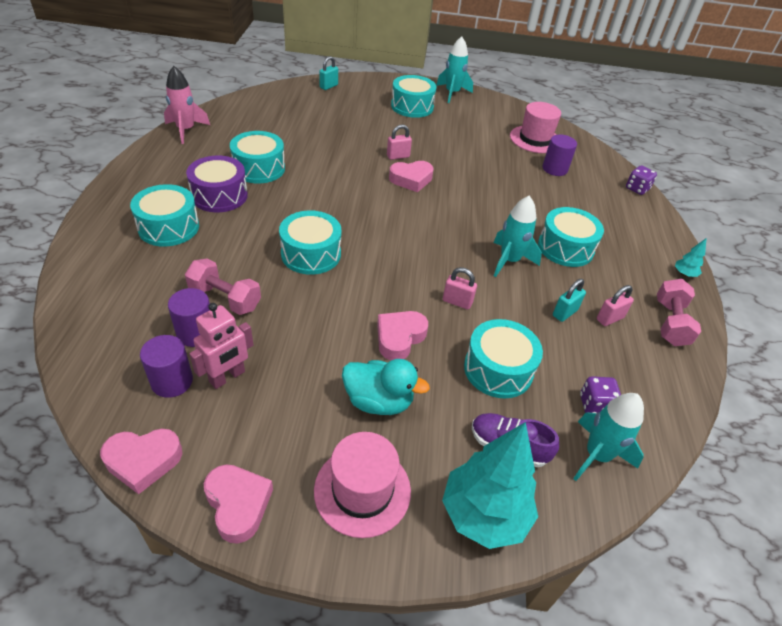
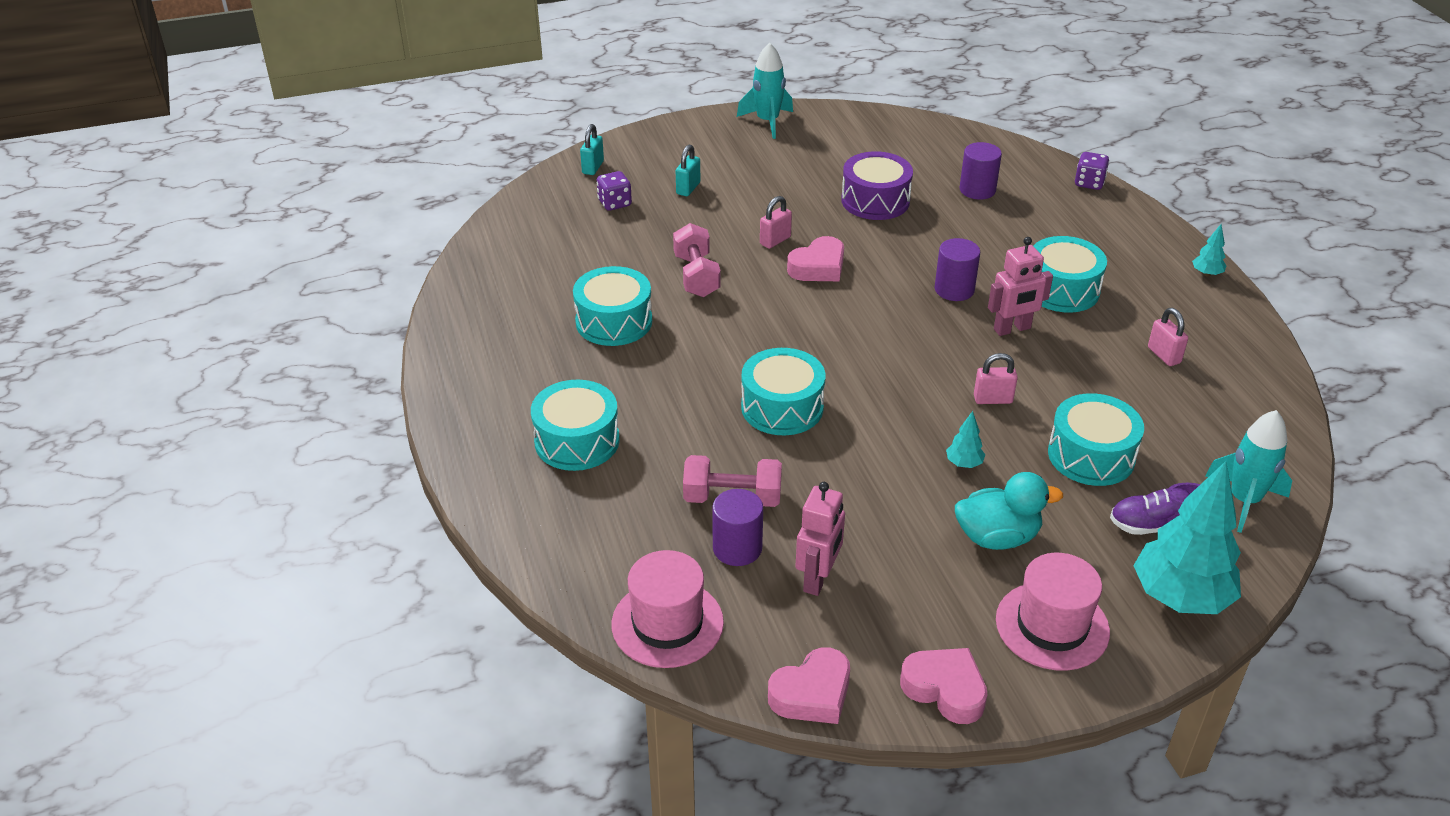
camera: 20 degrees left, 5 degrees down
purple cylinder [140,335,193,398] -> purple cylinder moved to [935,238,980,301]
pink rocket [164,66,210,144] -> none
purple drum [186,156,248,212] -> purple drum moved to [841,151,913,220]
pink heart [377,311,428,360] -> turquoise tree [946,411,985,468]
turquoise drum [391,75,437,118] -> none
turquoise rocket [494,195,542,277] -> pink robot [988,237,1053,336]
pink hat [510,102,561,153] -> pink hat moved to [612,550,724,668]
turquoise padlock [553,279,586,322] -> turquoise padlock moved to [676,145,700,196]
purple dice [580,376,621,413] -> purple dice moved to [597,171,632,211]
pink padlock [597,285,634,326] -> pink padlock turned 60 degrees counterclockwise [1148,308,1188,366]
pink dumbbell [657,279,701,346] -> pink dumbbell moved to [673,223,721,297]

